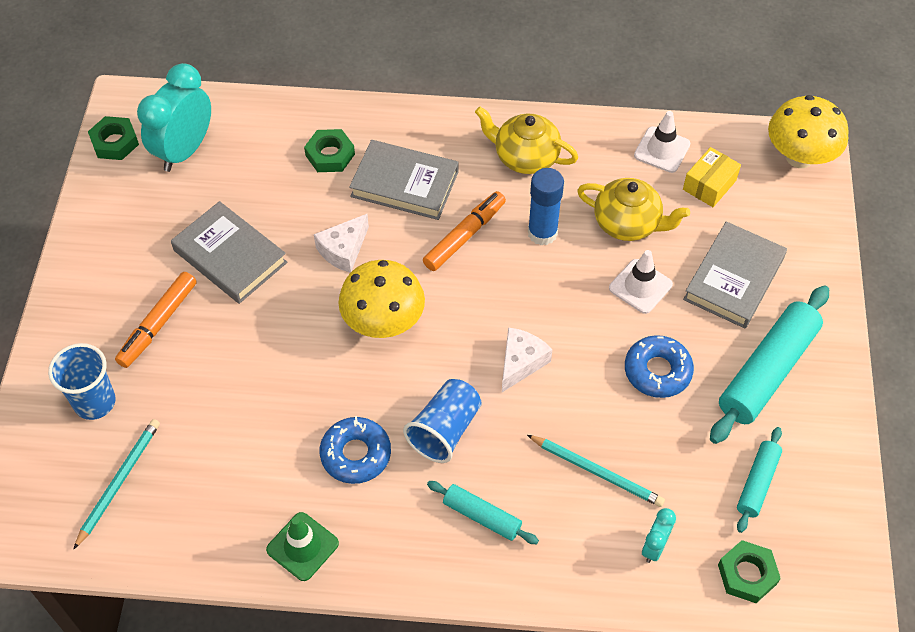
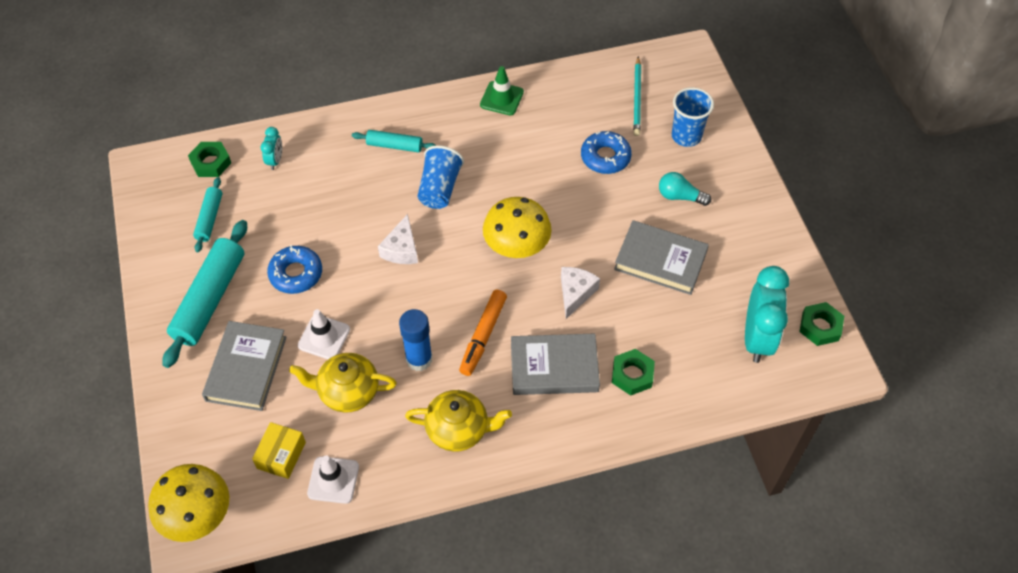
camera: 160 degrees right, 0 degrees up
orange marker [115,272,197,368] -> turquoise light bulb [659,172,711,206]
blue donut [320,416,391,484] -> blue donut moved to [581,131,632,174]
turquoise pencil [527,435,665,507] -> none

